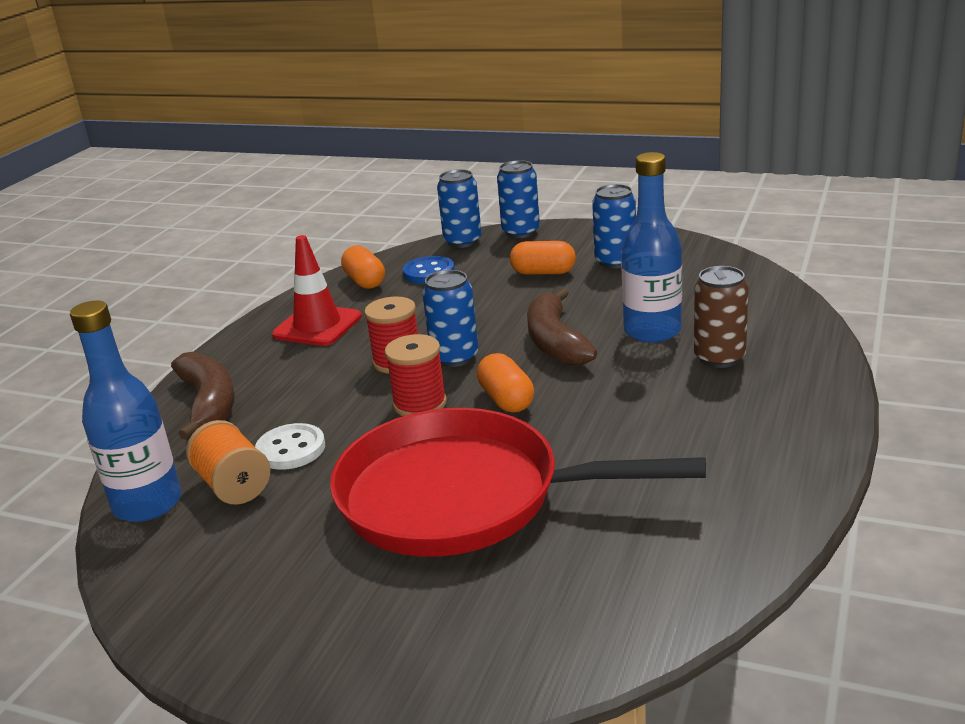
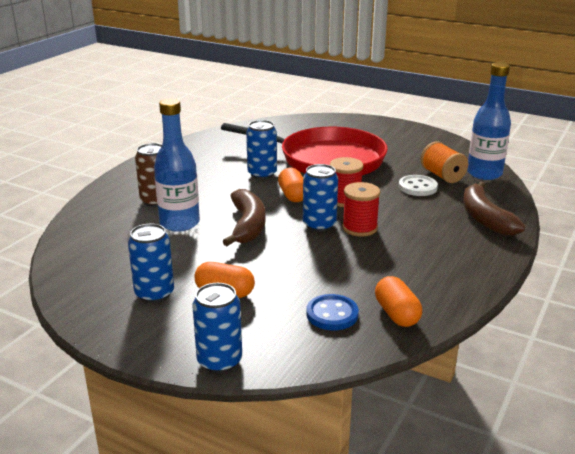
camera: 175 degrees left, 0 degrees up
red traffic cone [272,235,362,346] -> none
blue can [437,169,482,248] -> blue can moved to [246,120,277,179]

